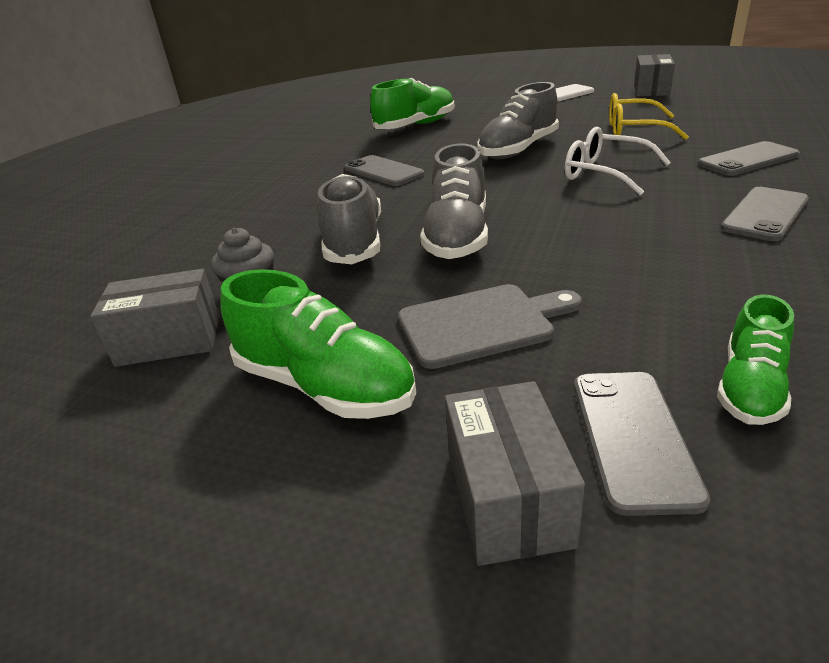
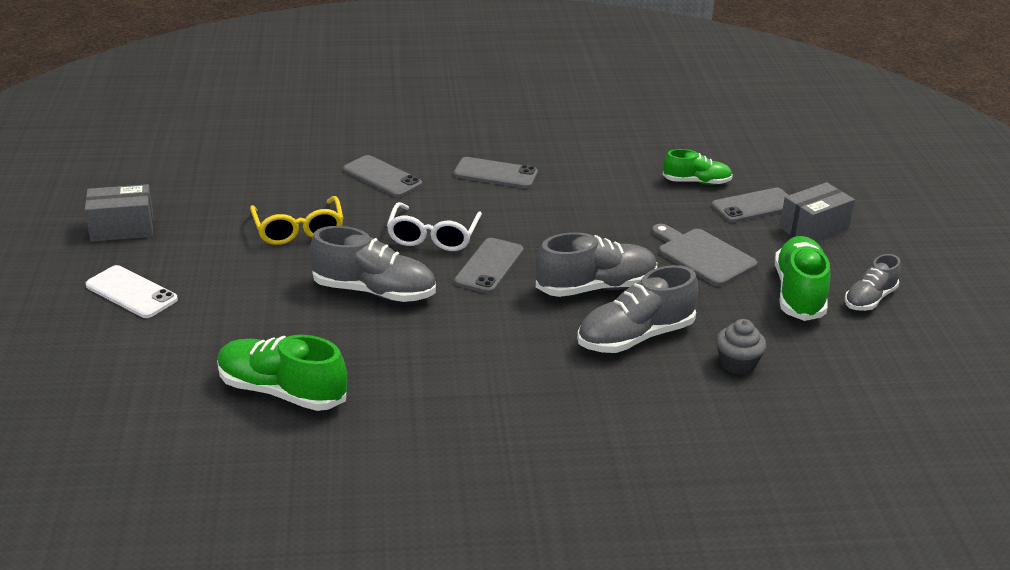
camera: 120 degrees left, 0 degrees up
grey box [90,269,220,367] -> none
grey phone [345,155,424,186] -> grey phone moved to [454,238,524,293]
none -> grey shoe [845,254,901,311]

